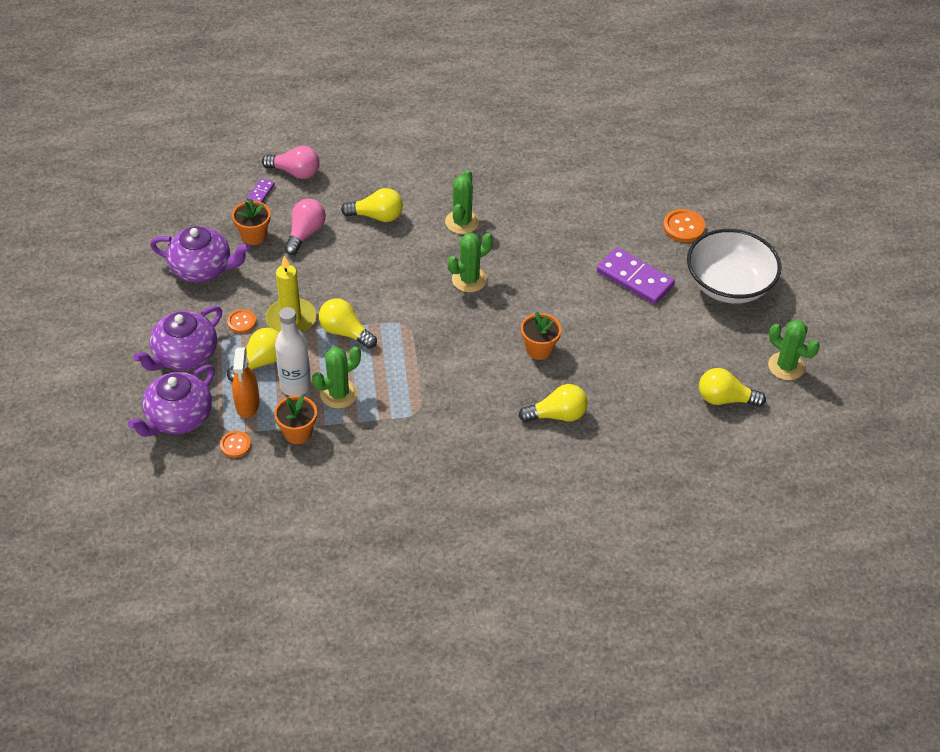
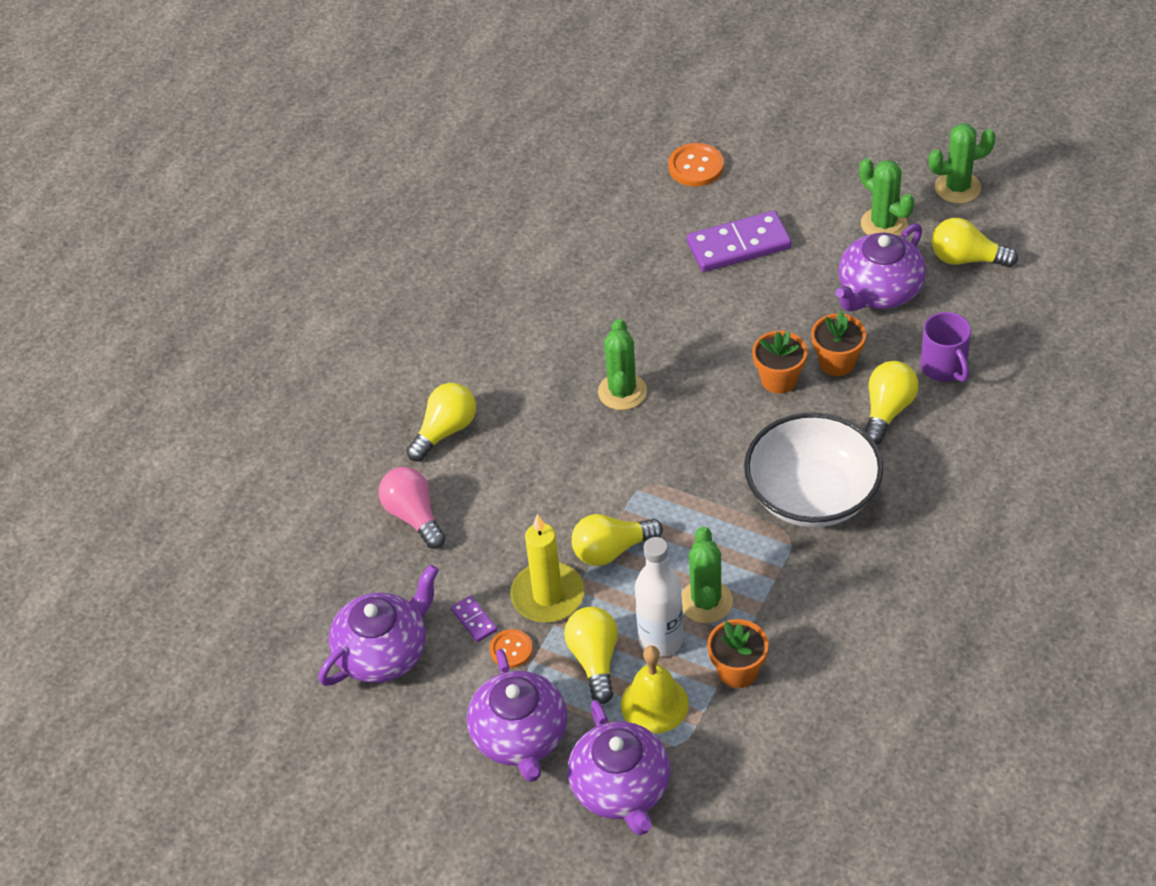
camera: 50 degrees left, 0 degrees up
orange button [220,431,251,458] -> none
orange flower pot [232,199,271,245] -> orange flower pot moved to [811,311,866,376]
orange spray bottle [232,347,260,418] -> yellow bell [621,646,689,734]
purple domino [247,178,275,203] -> purple domino moved to [451,595,498,642]
pink light bulb [262,146,320,179] -> none
green cactus [445,170,479,234] -> green cactus moved to [859,158,915,236]
white bowl [687,229,781,304] -> white bowl moved to [744,412,883,527]
yellow light bulb [699,368,766,407] -> yellow light bulb turned 60 degrees clockwise [932,218,1018,267]
none -> purple teapot [836,223,926,311]
none -> purple mug [920,312,971,382]

